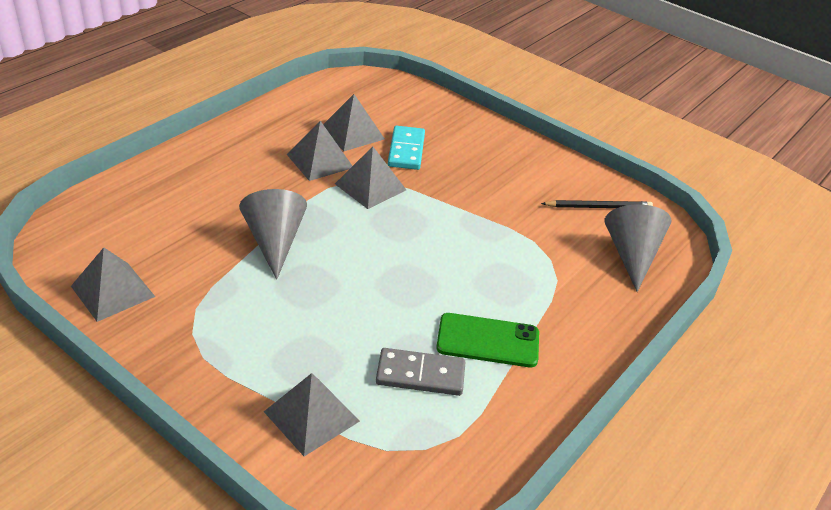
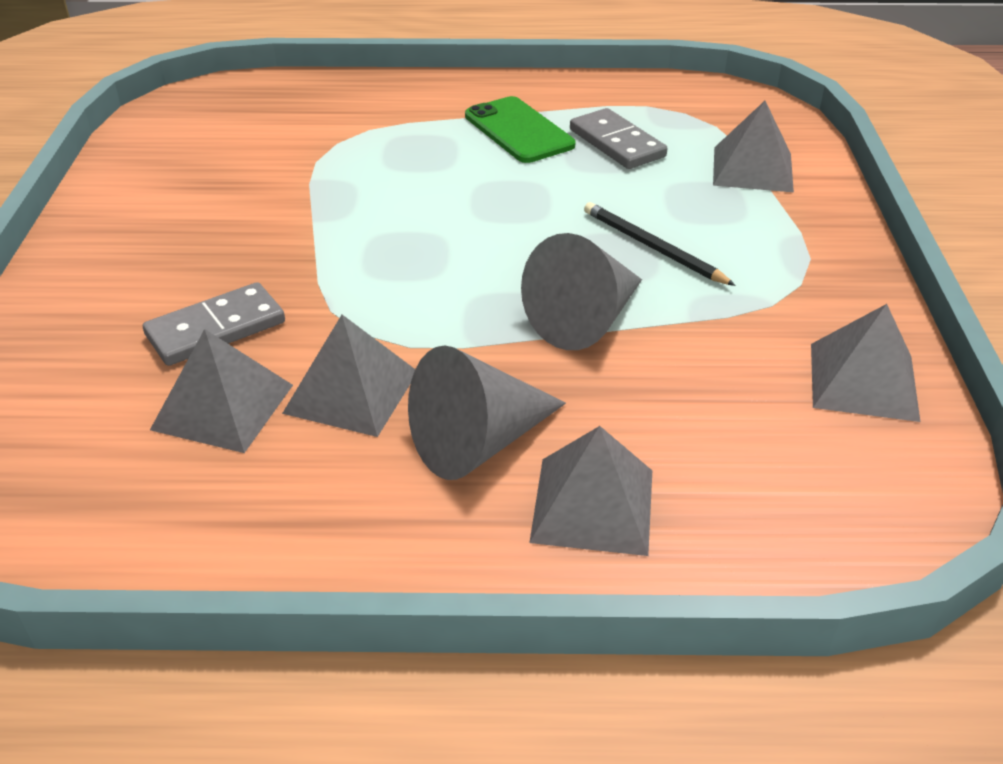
camera: 125 degrees left, 0 degrees up
grey pyramid [335,146,406,209] -> grey pyramid moved to [529,426,652,556]
turquoise domino [388,126,425,170] -> grey domino [143,282,285,366]
black pencil [541,200,653,208] -> black pencil moved to [584,202,736,286]
grey cone [605,204,671,292] -> grey cone moved to [408,345,566,480]

